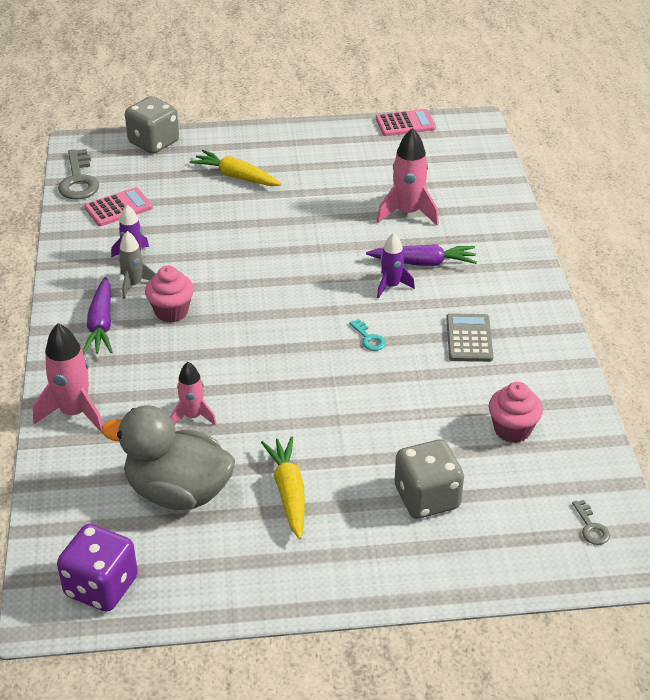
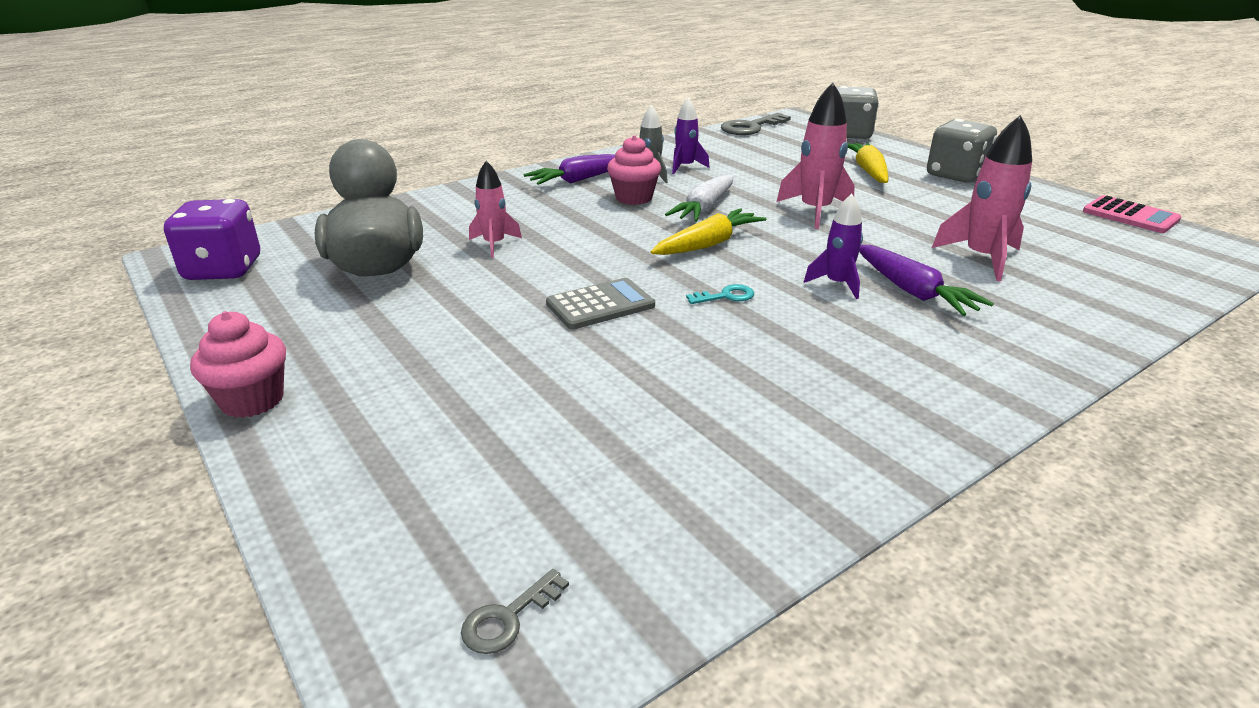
camera: 60 degrees right, 10 degrees down
pink rocket [33,323,103,433] -> pink rocket moved to [777,82,855,229]
pink calculator [84,187,153,226] -> none
yellow carrot [261,436,305,539] -> yellow carrot moved to [651,208,767,255]
turquoise key [349,319,386,351] -> turquoise key turned 135 degrees counterclockwise [686,284,754,304]
grey dice [395,439,464,519] -> grey dice moved to [927,119,997,183]
grey calculator [446,313,493,362] -> grey calculator moved to [546,278,655,329]
pink cupcake [489,382,543,443] -> pink cupcake moved to [190,311,286,418]
none -> white carrot [665,174,733,222]

